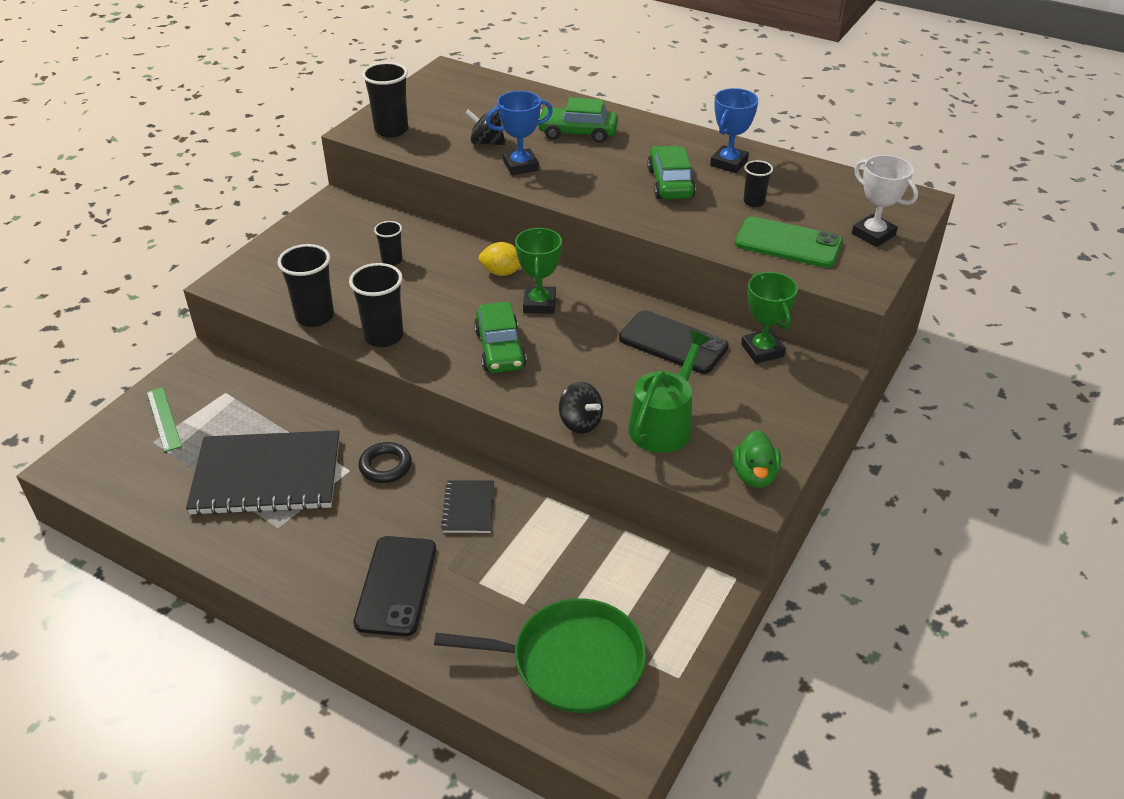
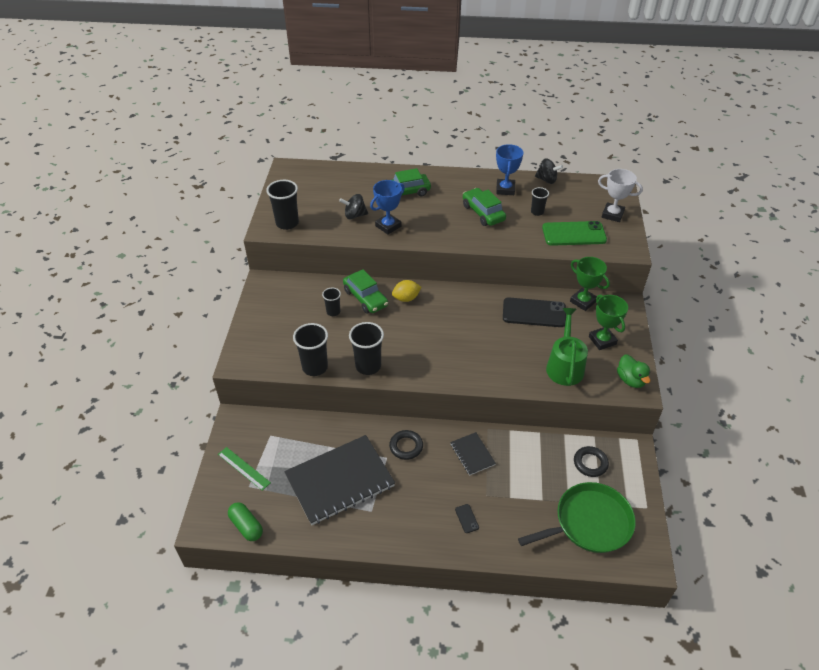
camera: 25 degrees left, 5 degrees up
black phone [354,536,436,636] -> black phone [455,504,479,533], size x0.41
green car [474,301,527,373] -> green car moved to [343,269,388,314]
green trophy [515,228,562,314] -> green trophy moved to [589,295,628,350]
black spinning top [559,382,603,434] -> black spinning top moved to [535,159,563,184]
none -> green capsule [228,502,263,541]
none -> black ring [574,446,609,477]

